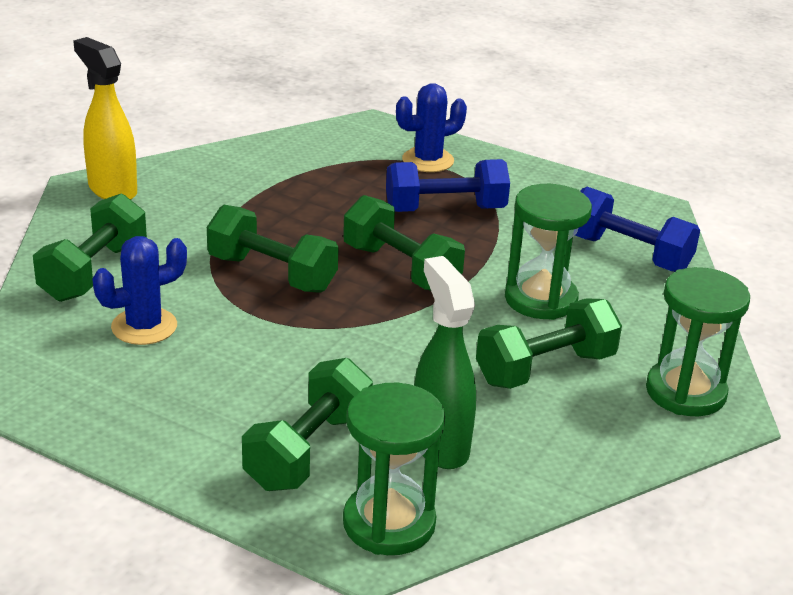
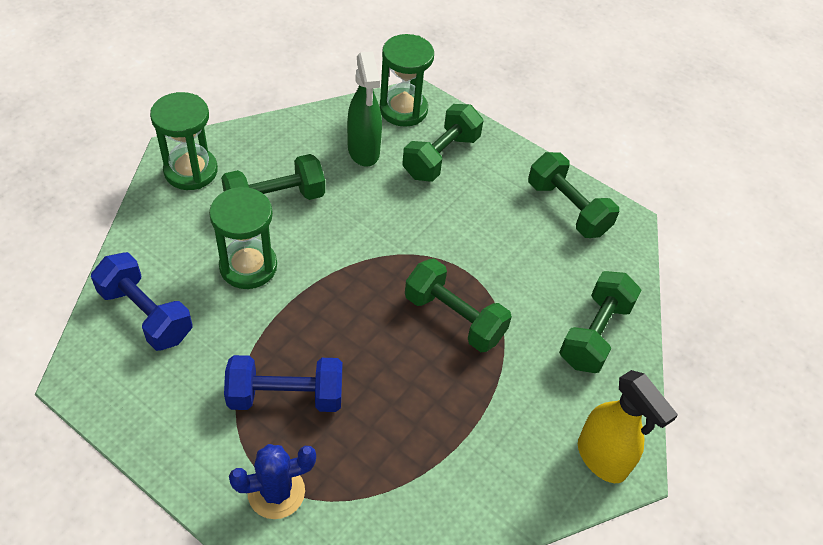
camera: 175 degrees left, 20 degrees up
blue cactus [92,236,187,345] -> none
green dumbbell [343,195,465,291] -> green dumbbell moved to [528,152,619,238]

